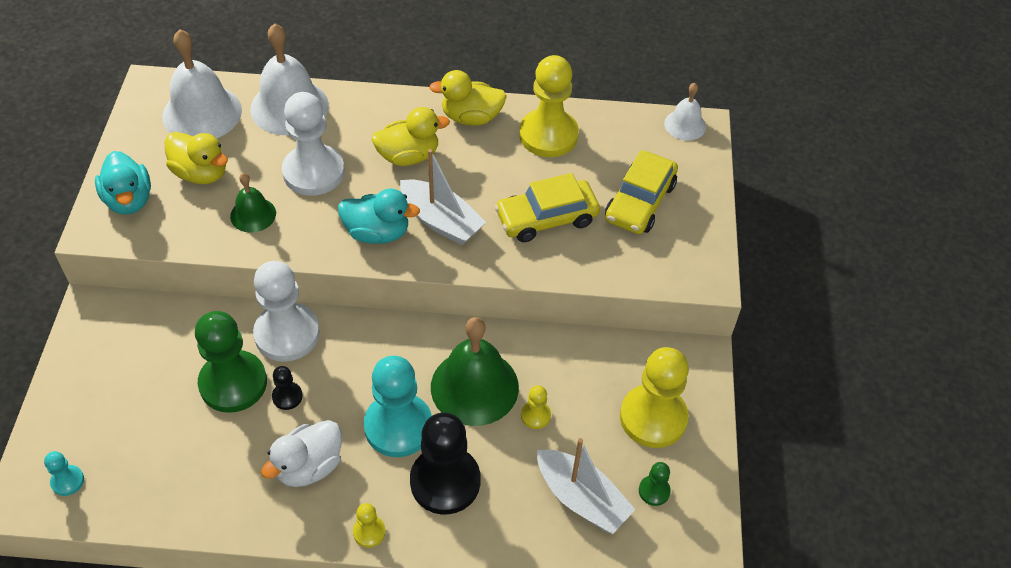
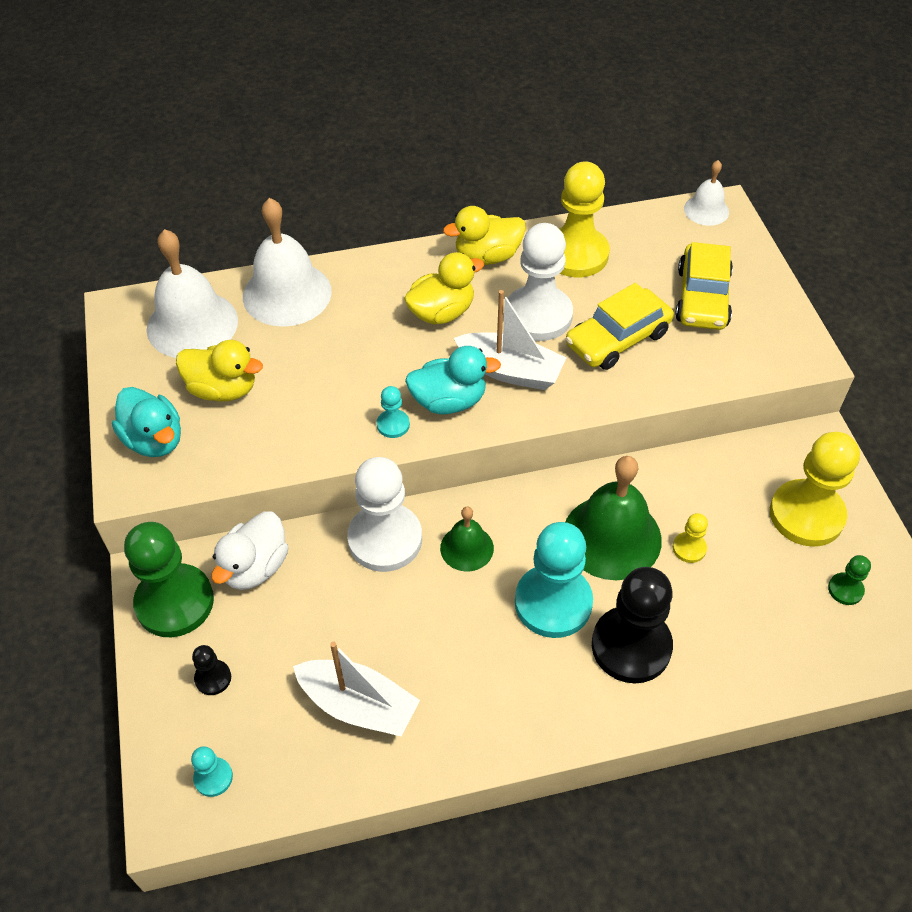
camera: 15 degrees left, 0 degrees up
green pawn [195,311,267,413] -> green pawn moved to [124,522,214,637]
green bell [230,173,276,233] -> green bell moved to [440,507,494,571]
white duck [261,420,342,487] -> white duck moved to [211,511,288,590]
black pawn [272,366,303,410] -> black pawn moved to [192,645,231,695]
white pawn [282,92,345,196] -> white pawn moved to [507,223,573,341]
yellow pawn [353,503,386,548] -> none
white boat [537,438,636,534] -> white boat moved to [293,642,420,737]
none -> turquoise pawn [377,386,410,438]

